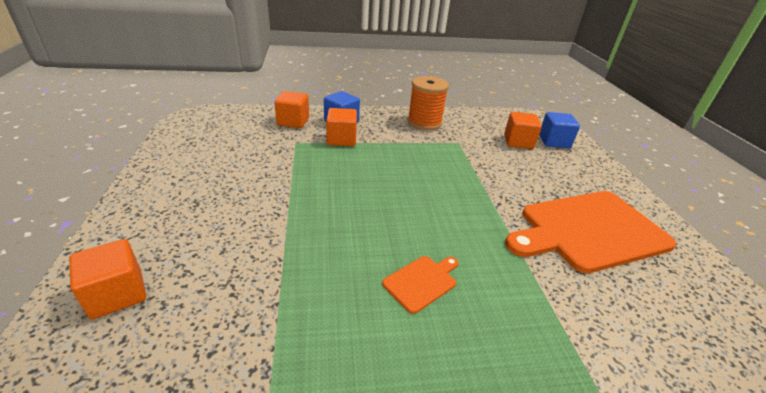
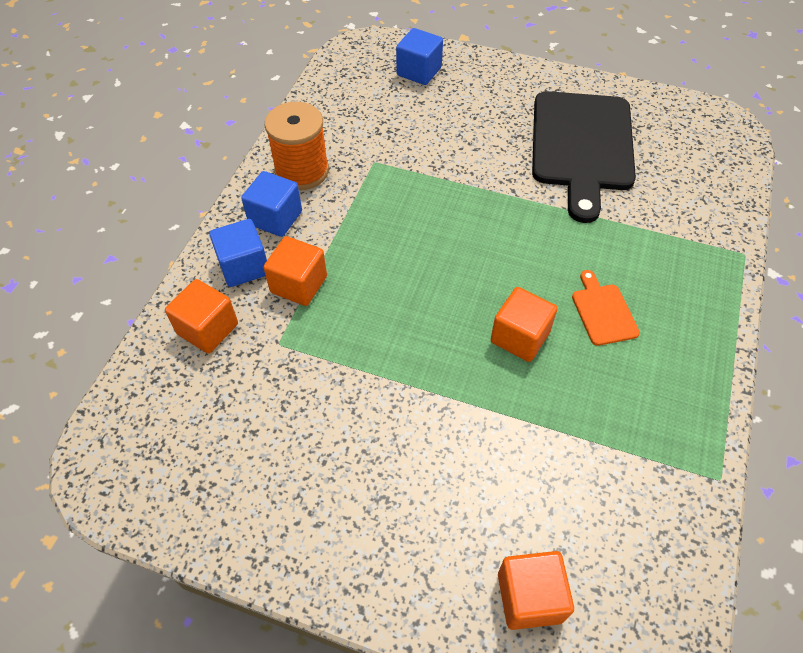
camera: 60 degrees left, 20 degrees up
orange cube [504,112,542,149] -> orange cube moved to [491,287,558,362]
orange cutting board [505,191,676,273] -> black cutting board [532,91,636,223]
none -> blue cube [241,171,302,237]

